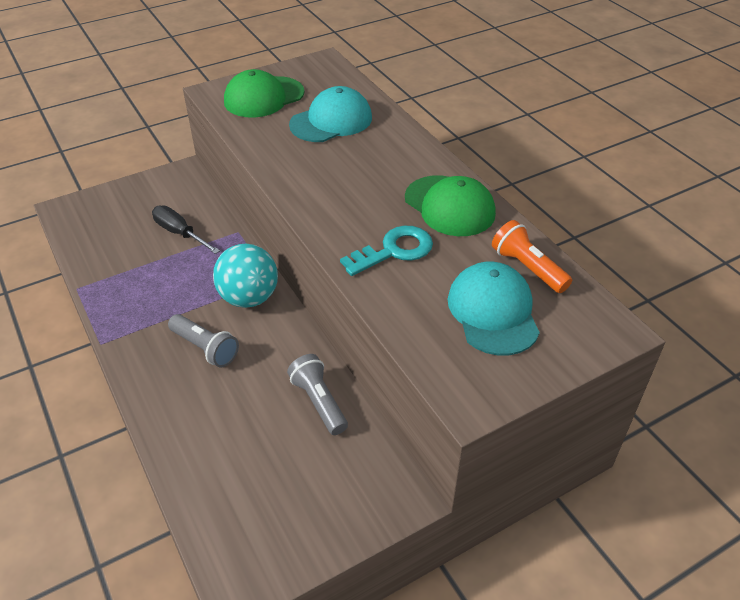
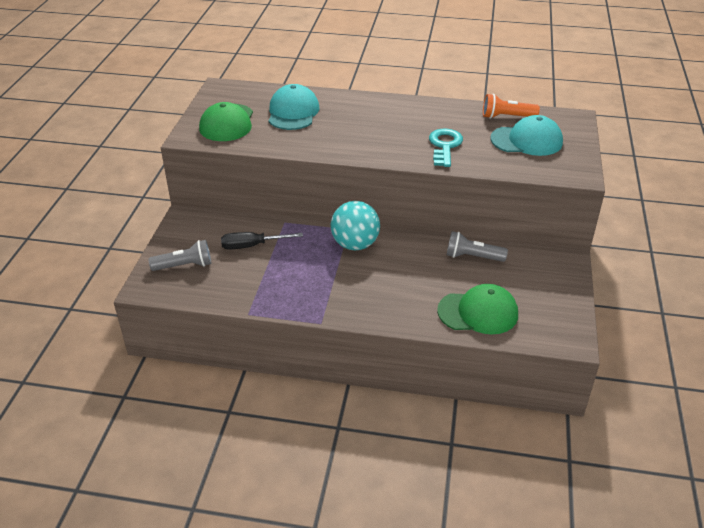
camera: 50 degrees left, 5 degrees down
grey flashlight [168,314,239,368] -> grey flashlight moved to [148,240,211,271]
green cap [405,175,496,236] -> green cap moved to [437,284,518,334]
turquoise cap [448,262,540,356] -> turquoise cap turned 150 degrees clockwise [490,115,563,156]

